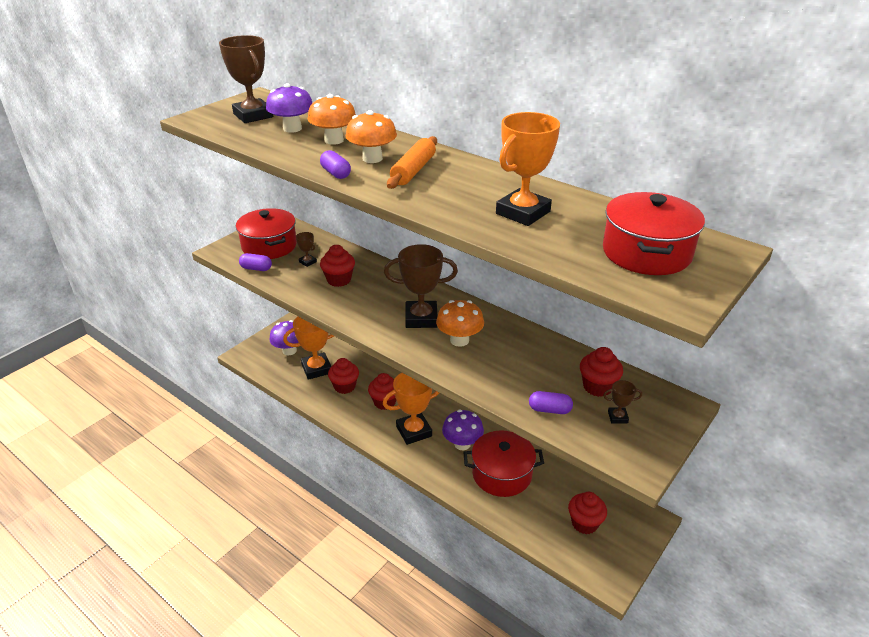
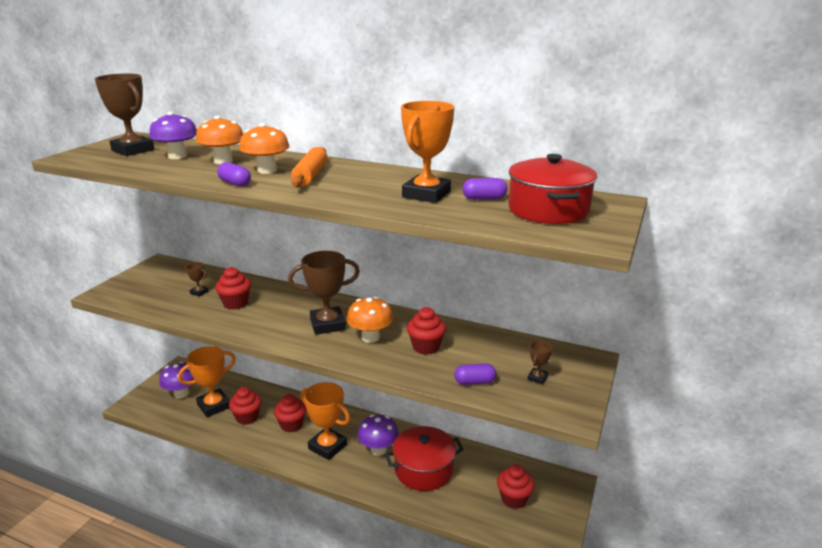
camera: 15 degrees left, 10 degrees down
red pot [236,208,297,259] -> none
purple capsule [239,253,272,271] -> purple capsule moved to [463,178,508,200]
orange trophy [383,373,439,445] -> orange trophy turned 75 degrees clockwise [301,382,350,460]
red cupcake [580,347,623,397] -> red cupcake moved to [407,307,446,355]
brown trophy [603,380,642,423] -> brown trophy turned 45 degrees counterclockwise [527,341,552,385]

